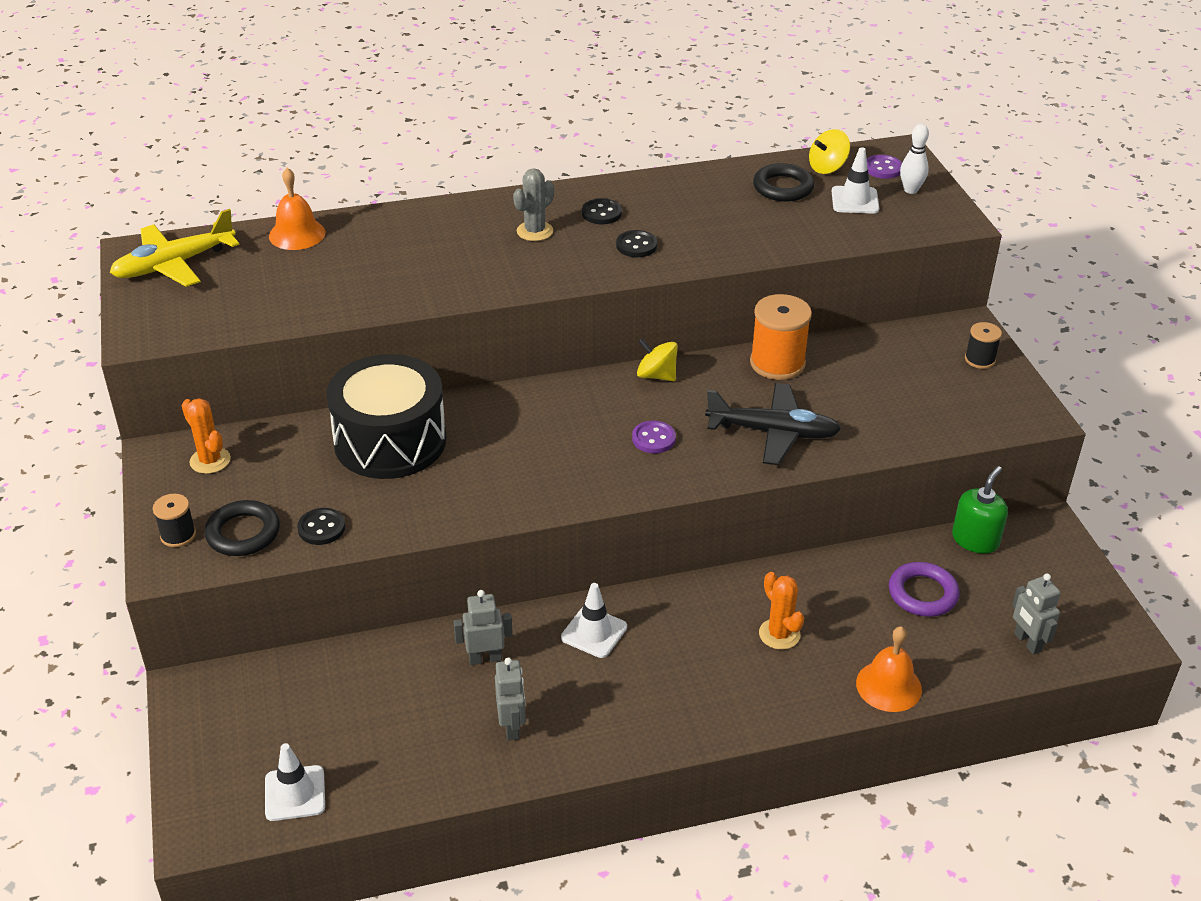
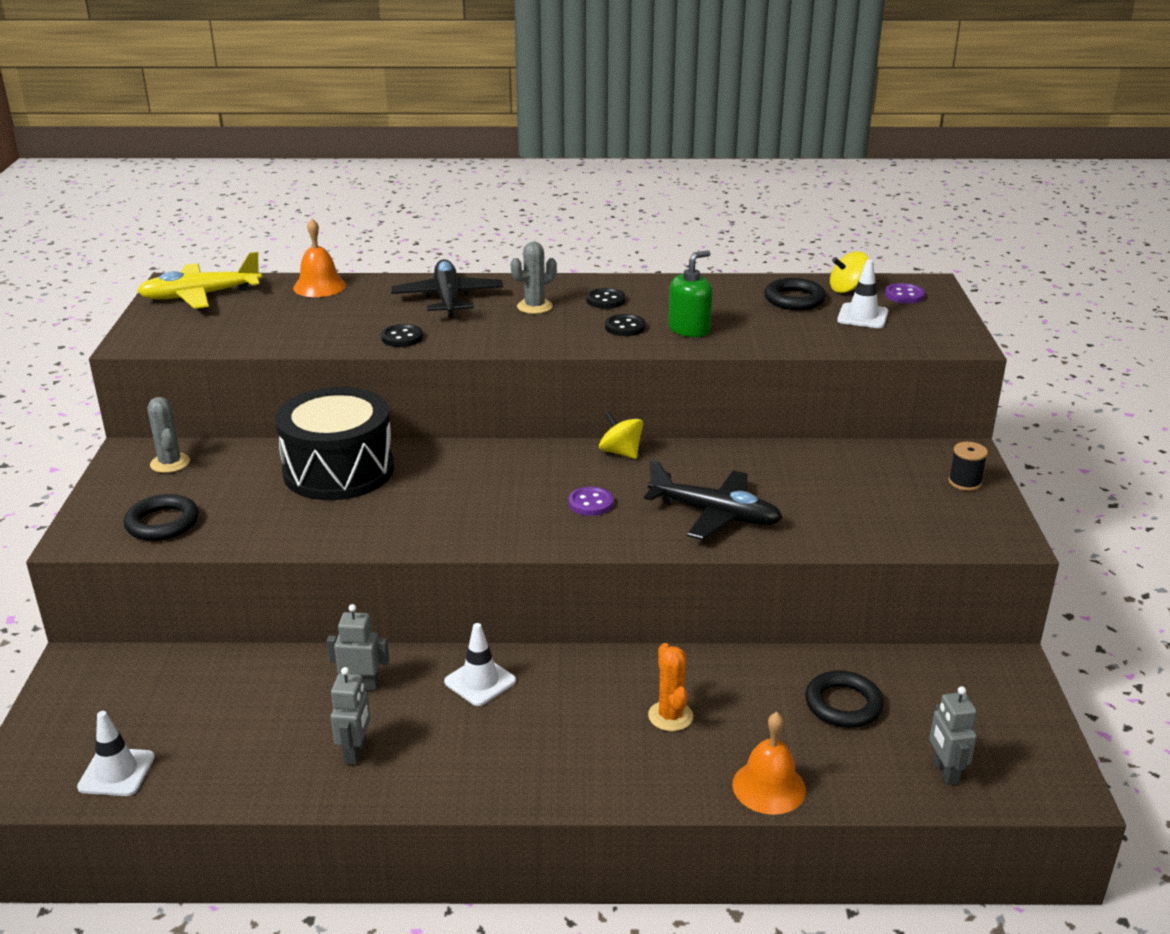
camera: 15 degrees right, 10 degrees down
black spool [153,494,196,547] -> none
orange cactus [182,398,231,474] -> grey cactus [147,397,190,473]
black button [297,508,345,545] -> black button moved to [381,324,423,347]
orange spool [750,294,812,380] -> none
purple ring [889,562,960,617] -> black ring [805,670,884,728]
white bowling pin [900,124,929,194] -> none
green soap dispenser [952,466,1008,554] -> green soap dispenser moved to [668,251,713,337]
none -> black plane [391,259,503,317]

